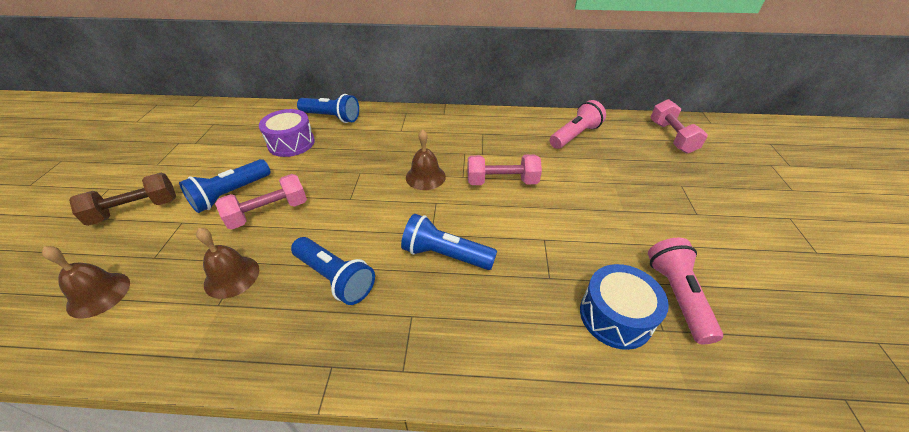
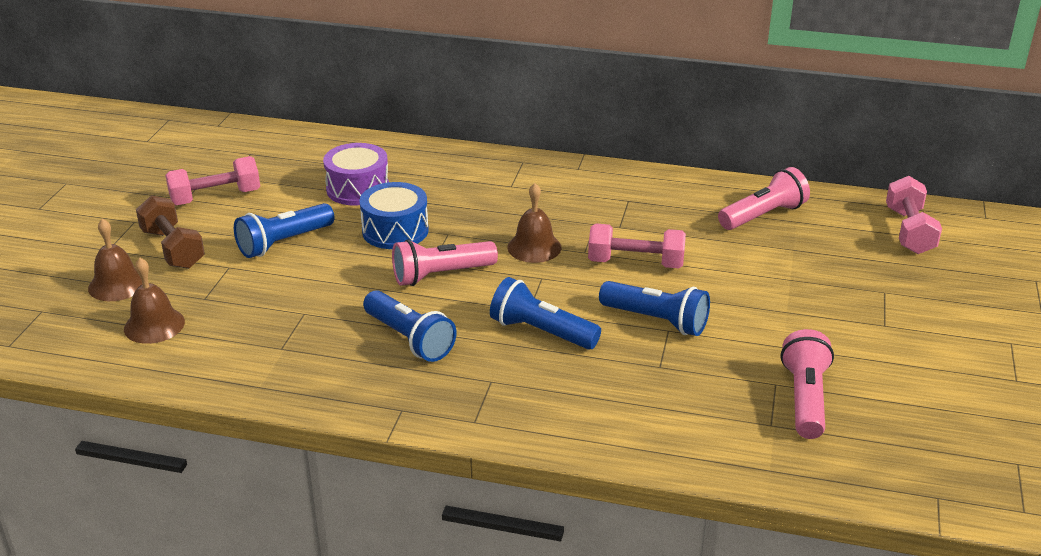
camera: 10 degrees right, 10 degrees down
brown dumbbell [69,173,176,226] -> brown dumbbell turned 75 degrees clockwise [136,195,205,269]
brown bell [196,228,259,299] -> brown bell moved to [88,219,142,301]
pink dumbbell [215,174,307,229] -> pink dumbbell moved to [165,156,260,205]
blue flashlight [297,94,359,123] -> blue flashlight moved to [599,281,710,336]
blue drum [580,264,669,350] -> blue drum moved to [359,182,429,249]
none -> pink flashlight [392,239,498,286]

